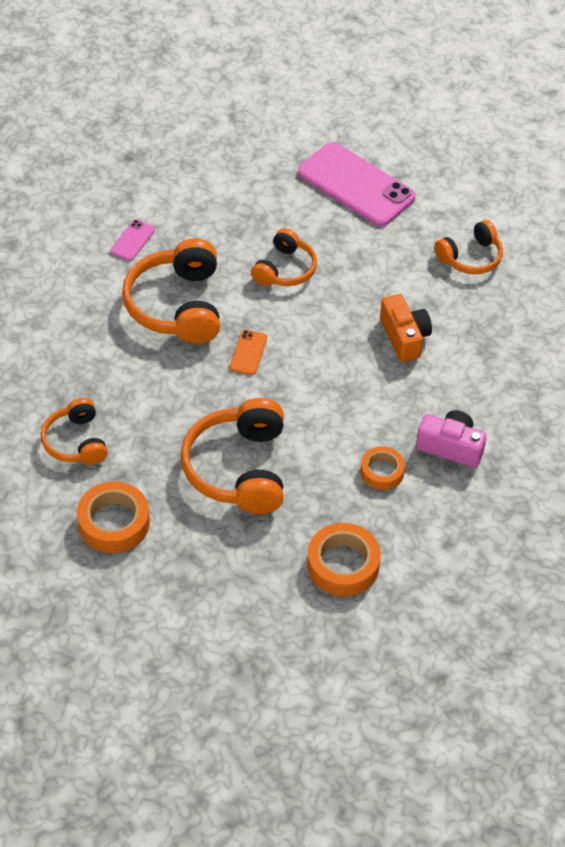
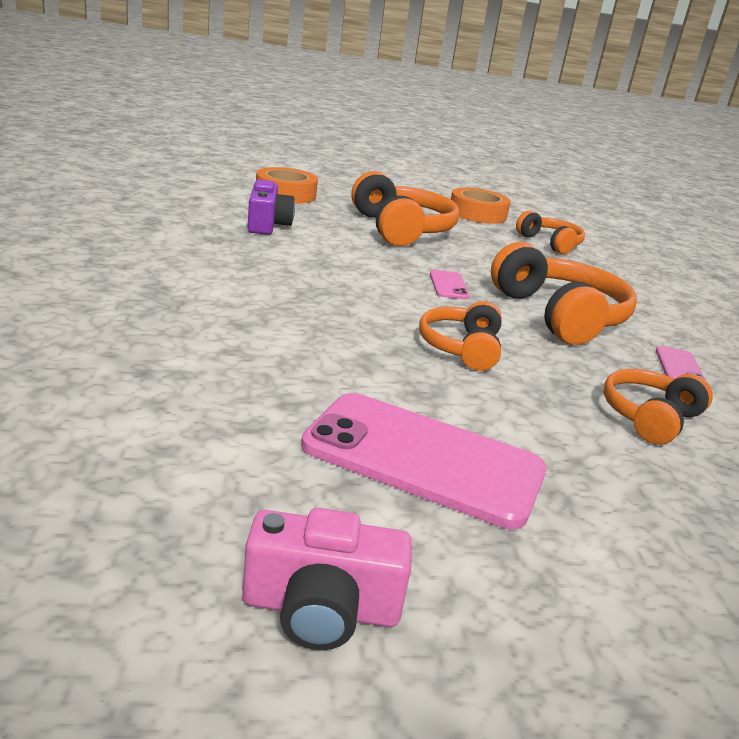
camera: 160 degrees right, 25 degrees down
orange phone [230,330,267,375] -> pink phone [430,270,469,299]
orange tape [361,446,405,490] -> purple camera [247,179,295,235]
orange camera [380,294,432,362] -> none
pink camera [416,410,487,468] -> pink camera moved to [242,508,412,650]
orange headphones [435,220,503,274] -> orange headphones moved to [603,369,713,445]

